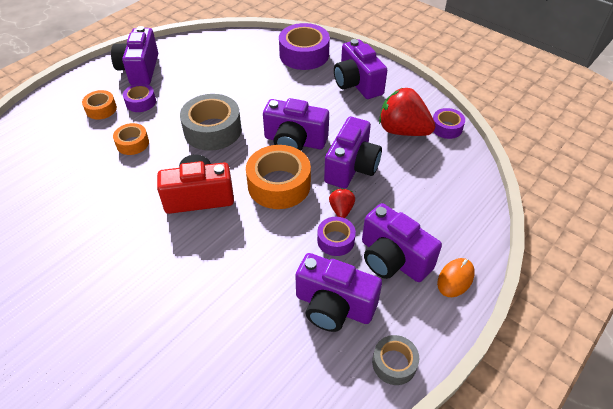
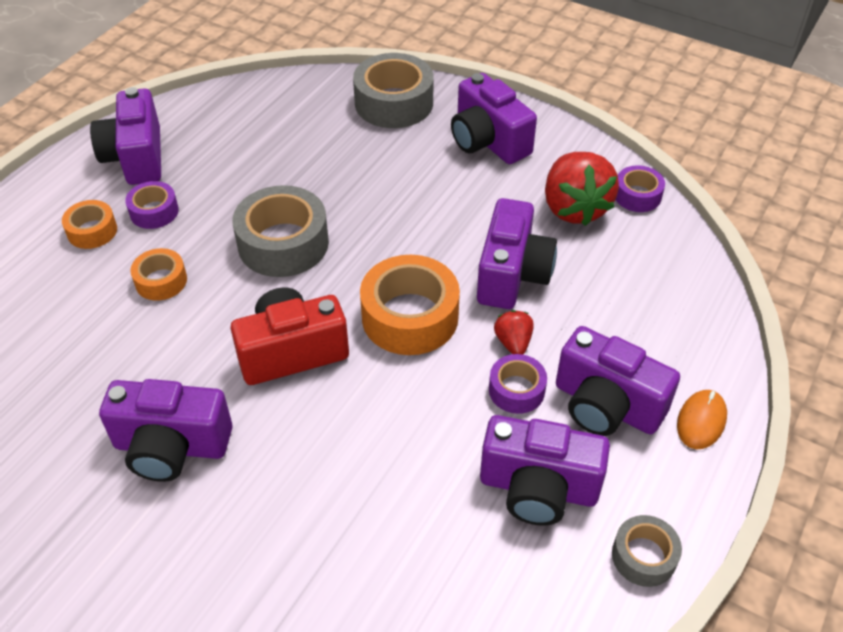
camera: 10 degrees left, 0 degrees up
purple camera [263,98,329,151] -> purple camera moved to [99,379,232,482]
purple tape [279,23,330,70] -> grey tape [353,53,434,128]
red strawberry [379,88,435,136] -> red strawberry turned 120 degrees counterclockwise [545,152,619,226]

